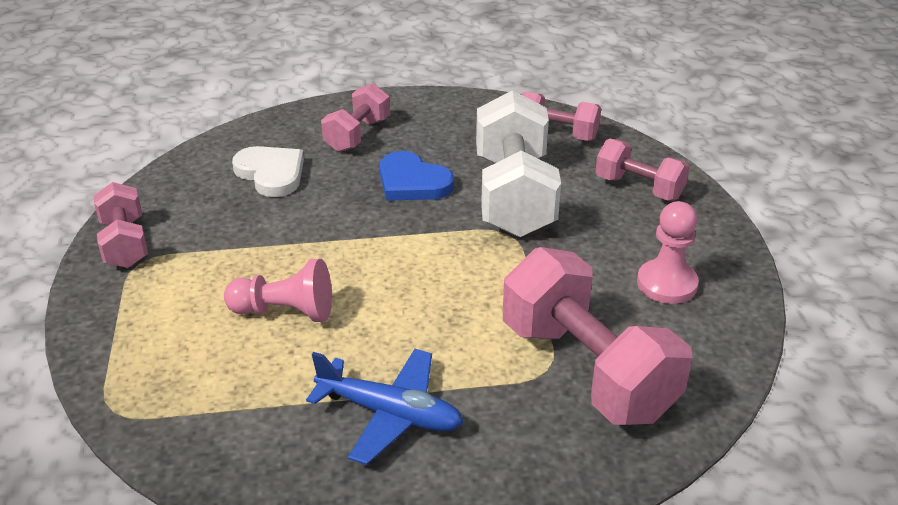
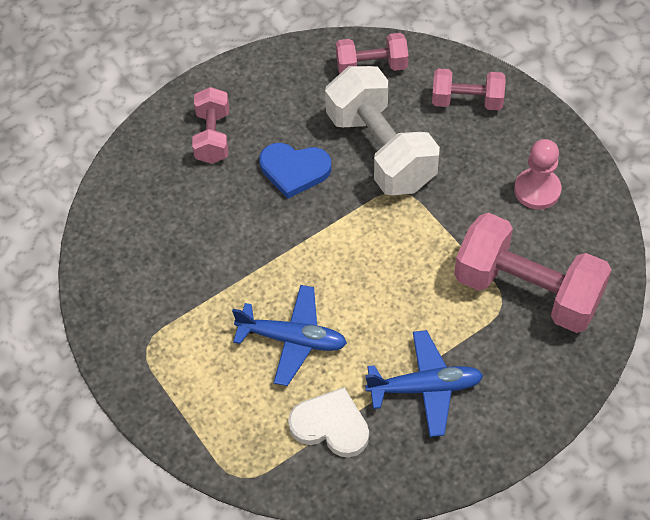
camera: 25 degrees left, 20 degrees up
pink dumbbell [94,182,148,268] -> none
pink pawn [224,259,332,322] -> blue plane [232,285,347,386]
white heart [232,146,304,197] -> white heart moved to [288,387,369,457]

